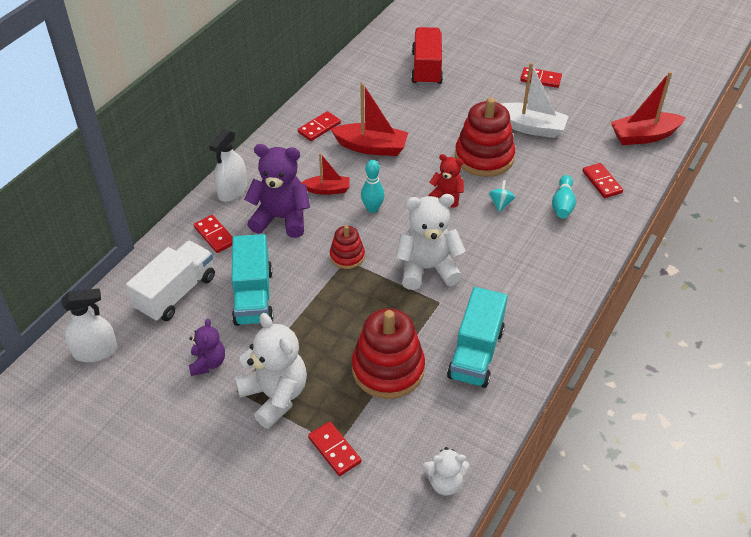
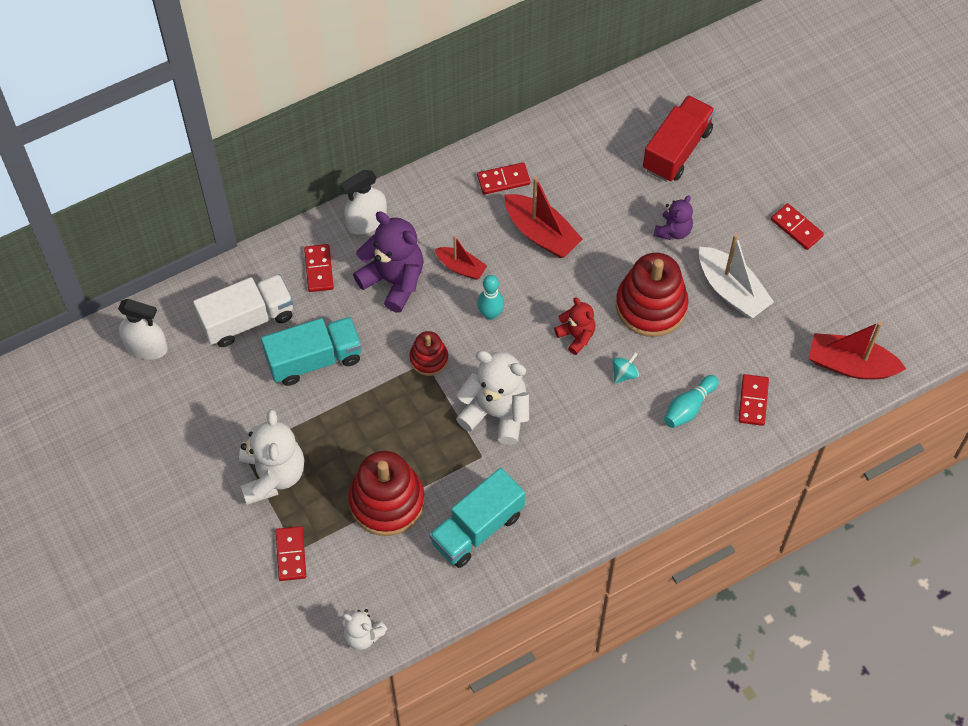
camera: 30 degrees right, 15 degrees up
purple teddy bear [189,319,225,376] -> purple teddy bear moved to [653,195,693,240]
turquoise truck [232,234,273,326] -> turquoise truck turned 135 degrees counterclockwise [261,317,362,386]

